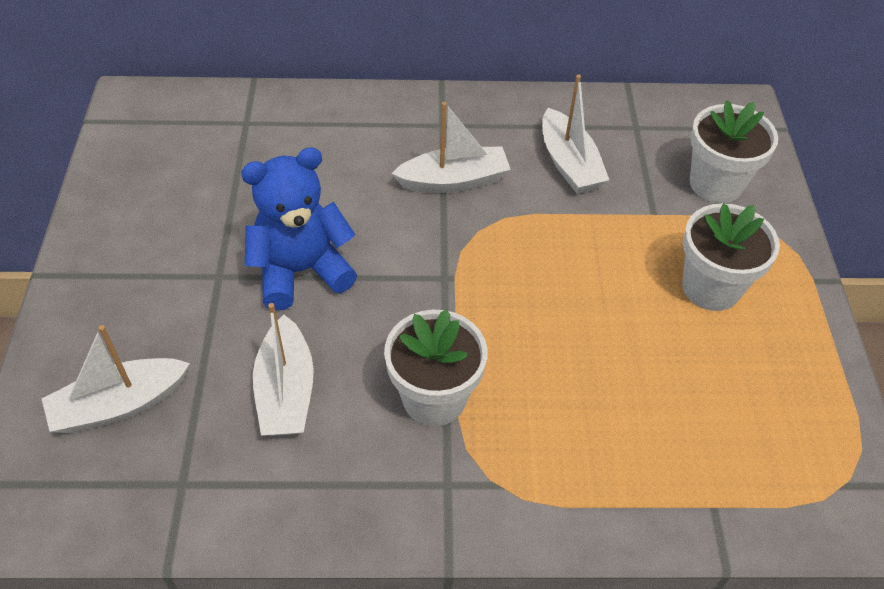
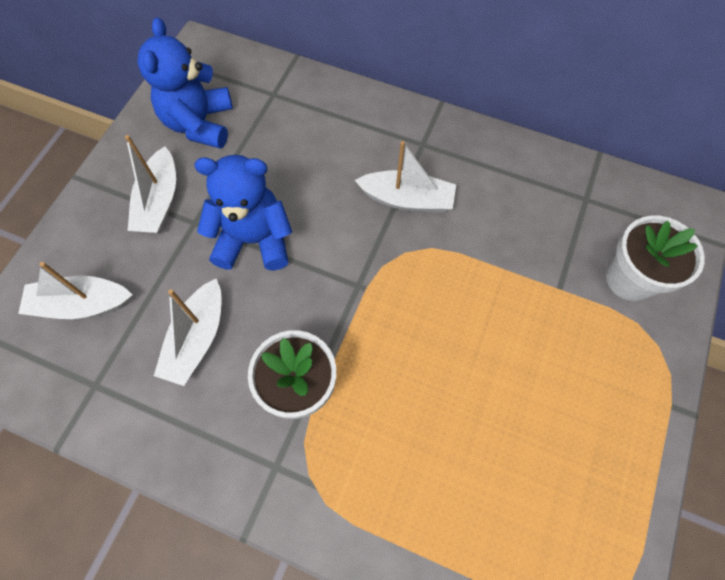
camera: 25 degrees right, 15 degrees up
white boat [542,74,609,194] -> white boat moved to [125,135,176,233]
white flower pot [682,203,780,311] -> none
none -> blue teddy bear [137,17,233,149]

